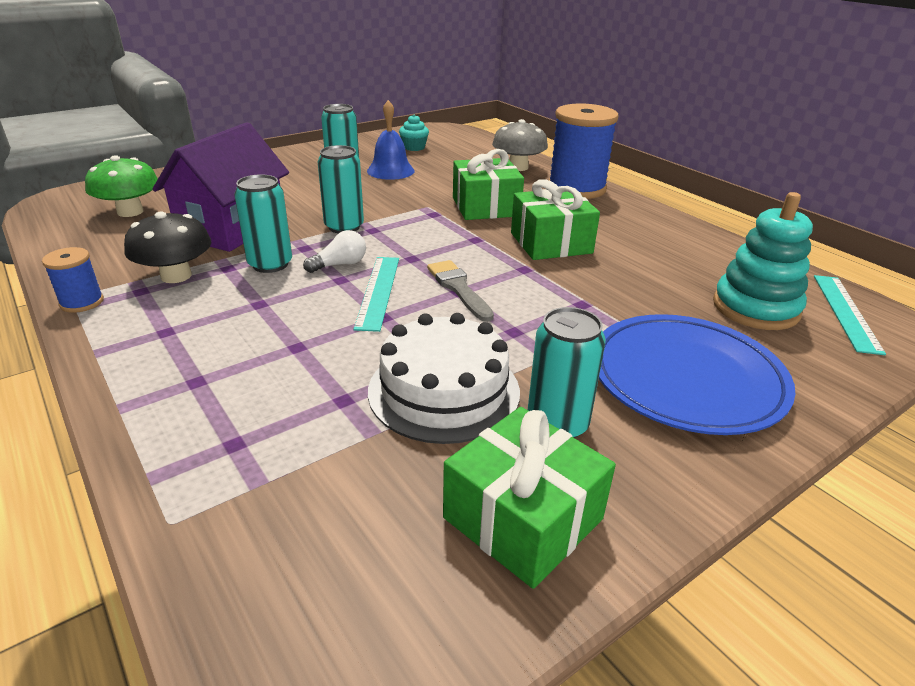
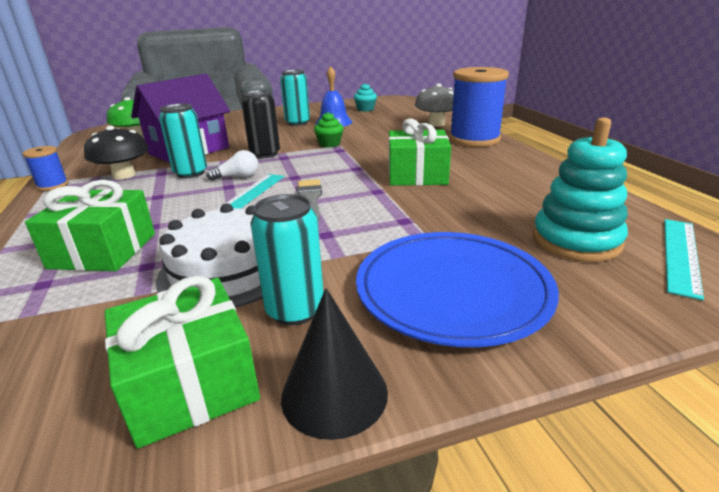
camera: 20 degrees right, 5 degrees down
turquoise can [317,145,364,233] -> black can [241,90,280,158]
green gift [453,149,524,220] -> green gift moved to [25,180,155,271]
none -> black cone [281,288,388,440]
none -> green cupcake [314,112,344,147]

